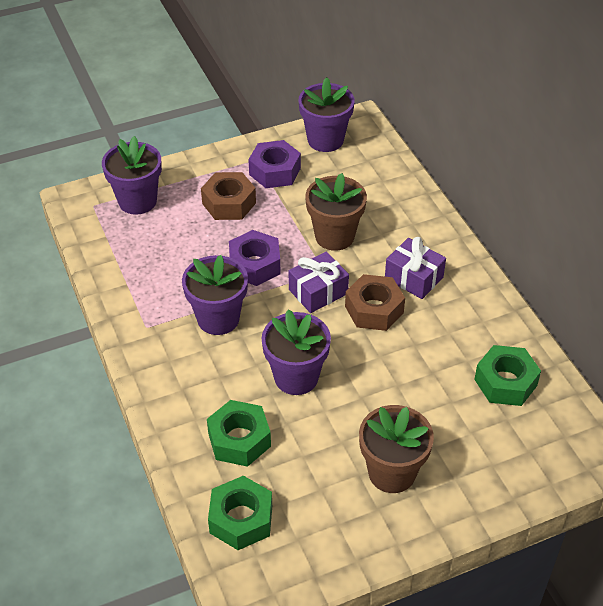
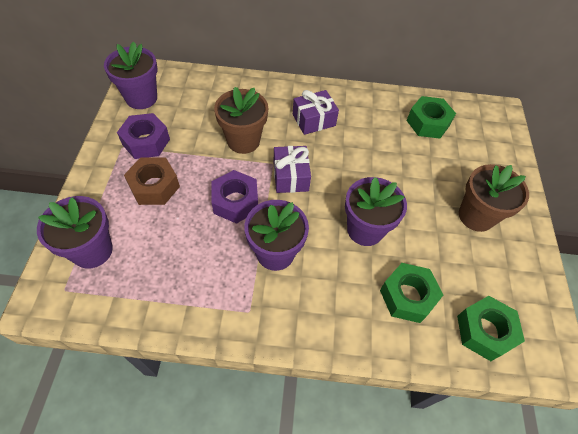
camera: 65 degrees left, 10 degrees up
brown nut [345,274,405,331] -> none

